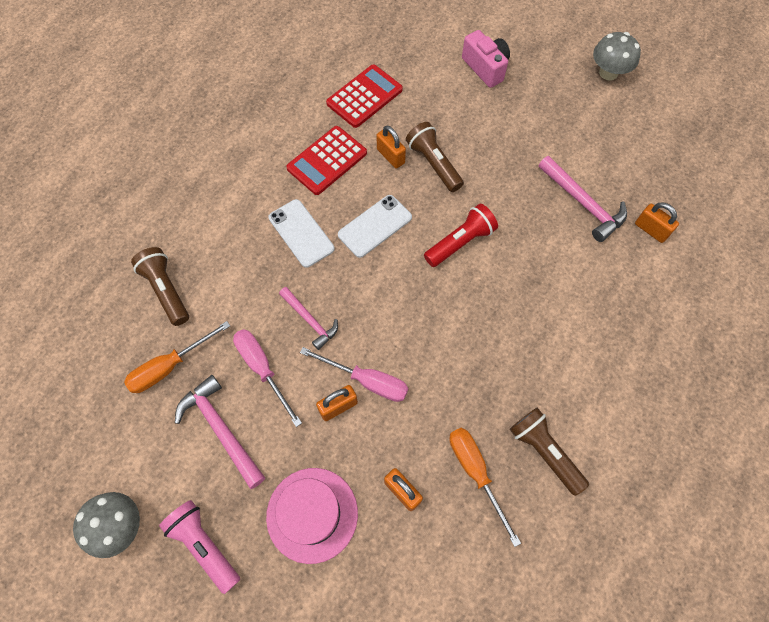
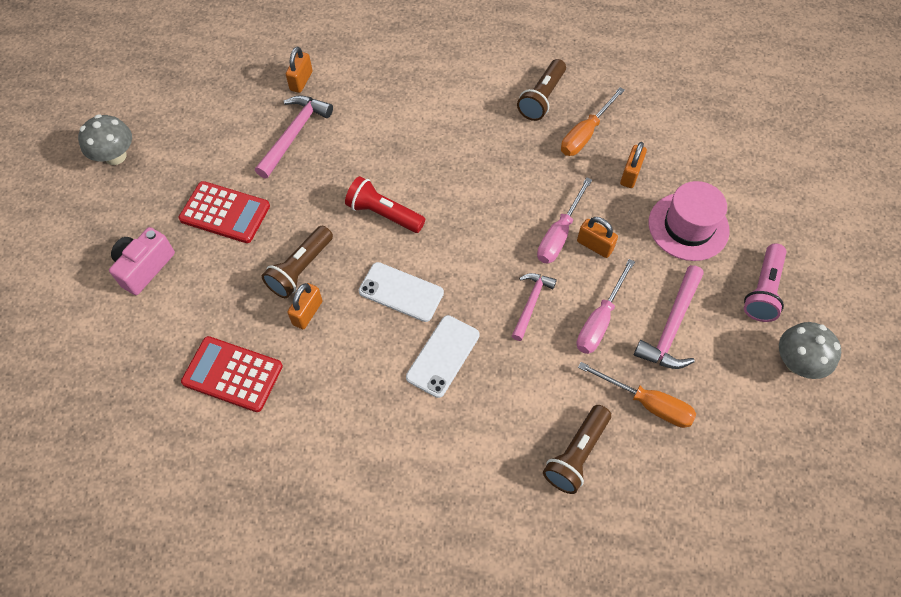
camera: 115 degrees left, 5 degrees down
red calculator [286,126,367,195] -> red calculator moved to [179,181,270,243]
pink screwdriver [300,347,408,402] -> pink screwdriver turned 150 degrees counterclockwise [537,177,592,264]

